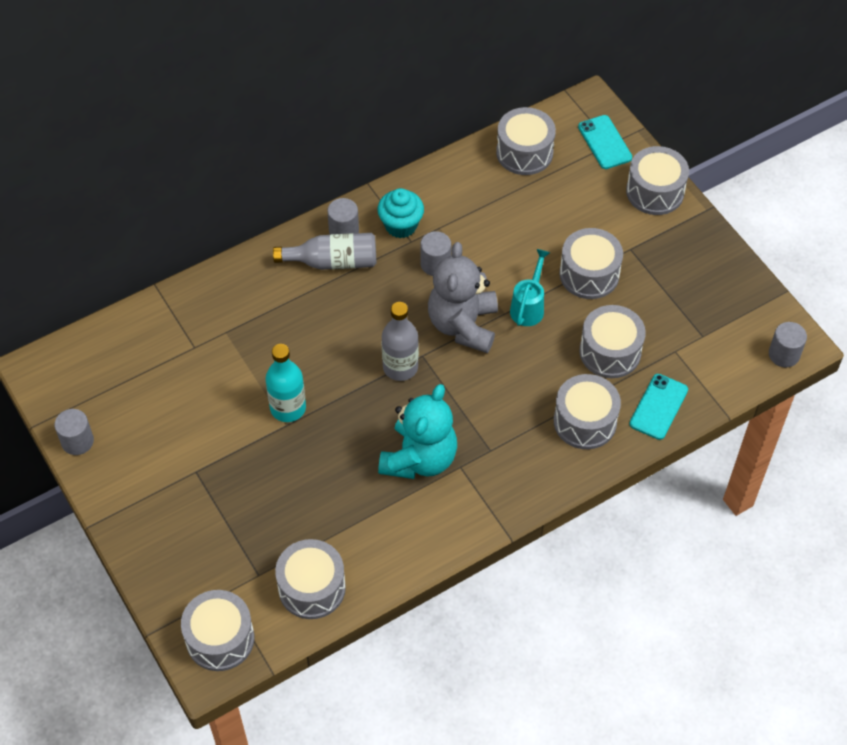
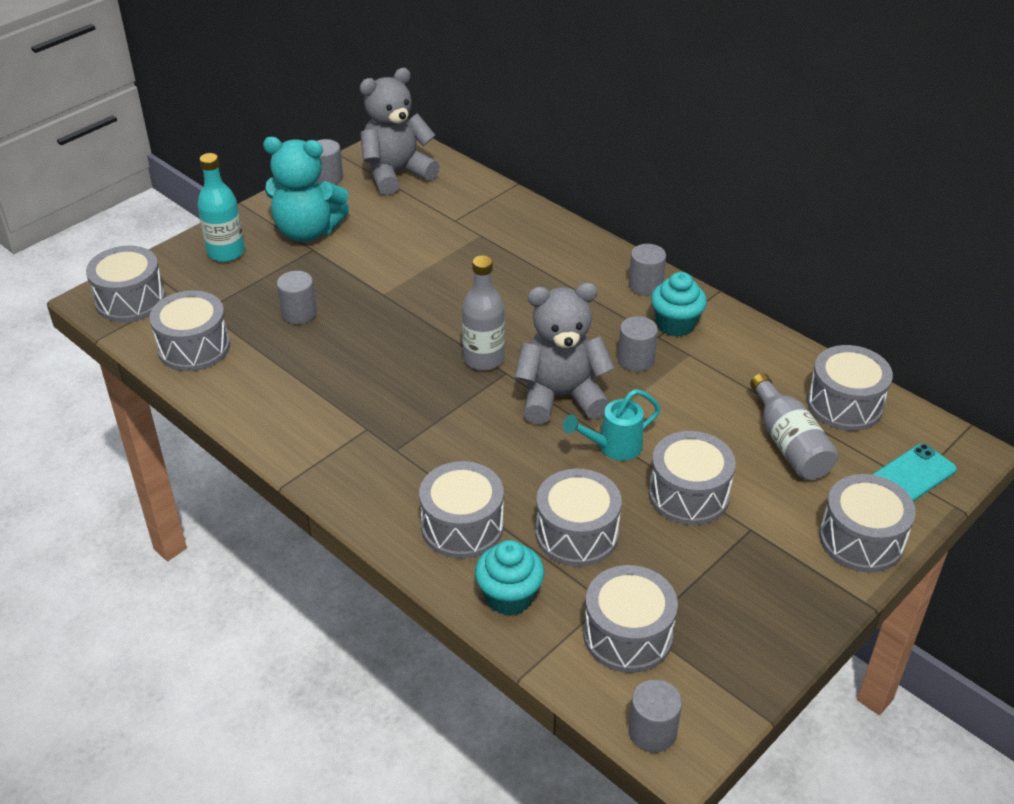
camera: 75 degrees right, 15 degrees down
turquoise bottle [266,344,306,422] -> turquoise bottle moved to [197,153,245,262]
grey bottle [273,233,376,270] -> grey bottle moved to [750,373,838,480]
turquoise teddy bear [378,384,457,479] -> turquoise teddy bear moved to [263,137,349,242]
turquoise watering can [510,249,550,326] -> turquoise watering can turned 150 degrees clockwise [563,389,661,461]
turquoise phone [629,374,688,440] -> turquoise cupcake [475,540,544,616]
none -> grey cylinder [277,271,317,324]
none -> grey teddy bear [360,68,440,195]
none -> grey drum [584,565,678,673]

